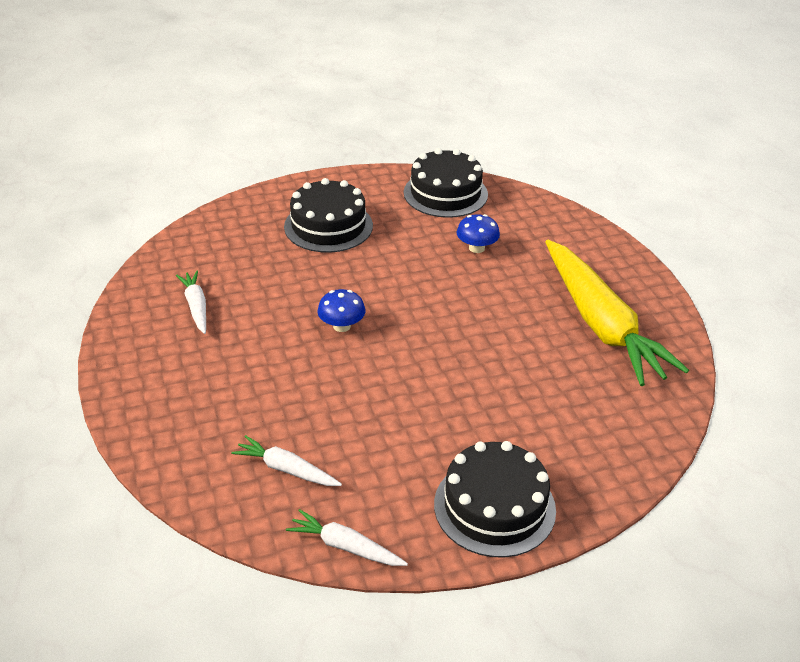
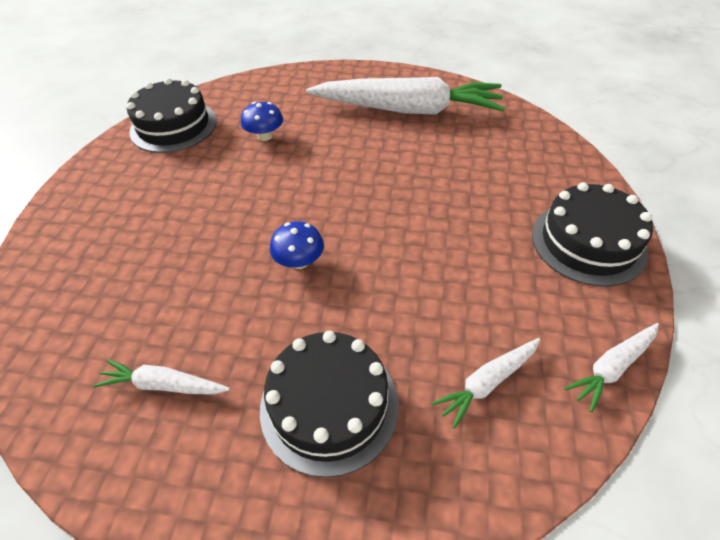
camera: 60 degrees left, 10 degrees up
black cake [284,178,373,253] -> black cake moved to [260,331,399,477]
yellow carrot [545,240,689,386] -> white carrot [306,77,505,115]

